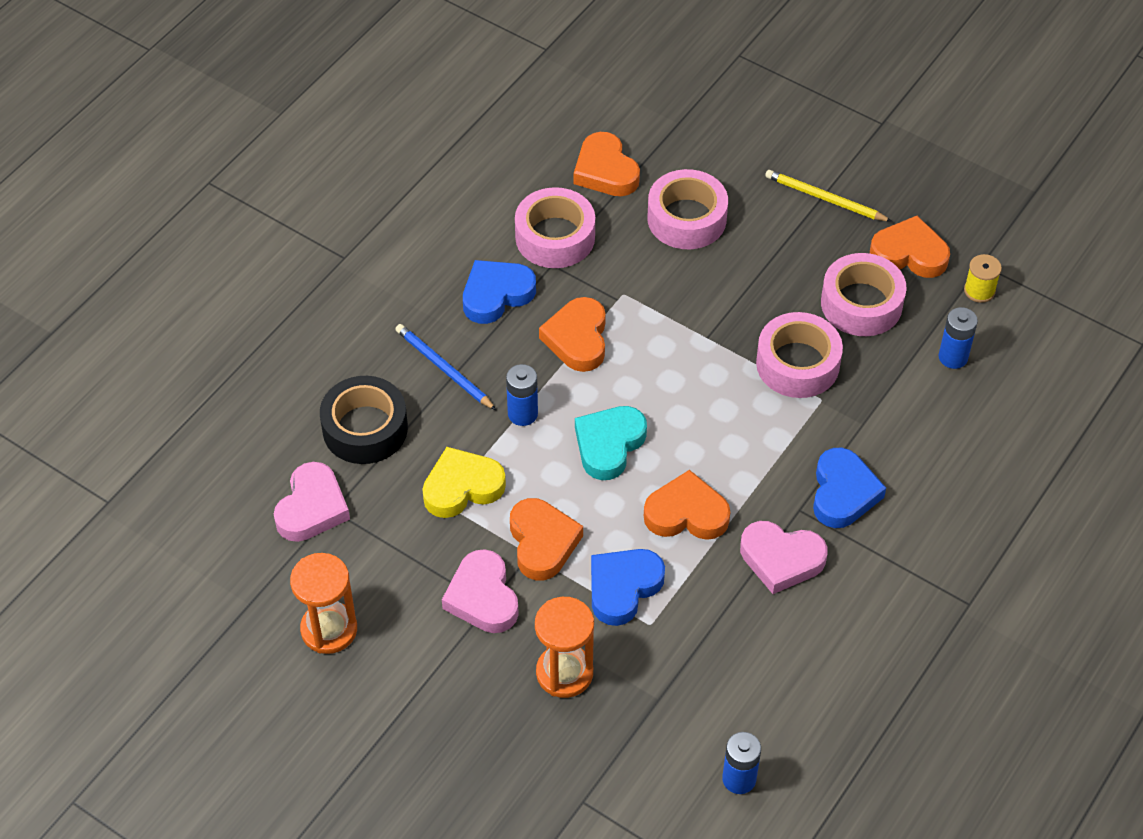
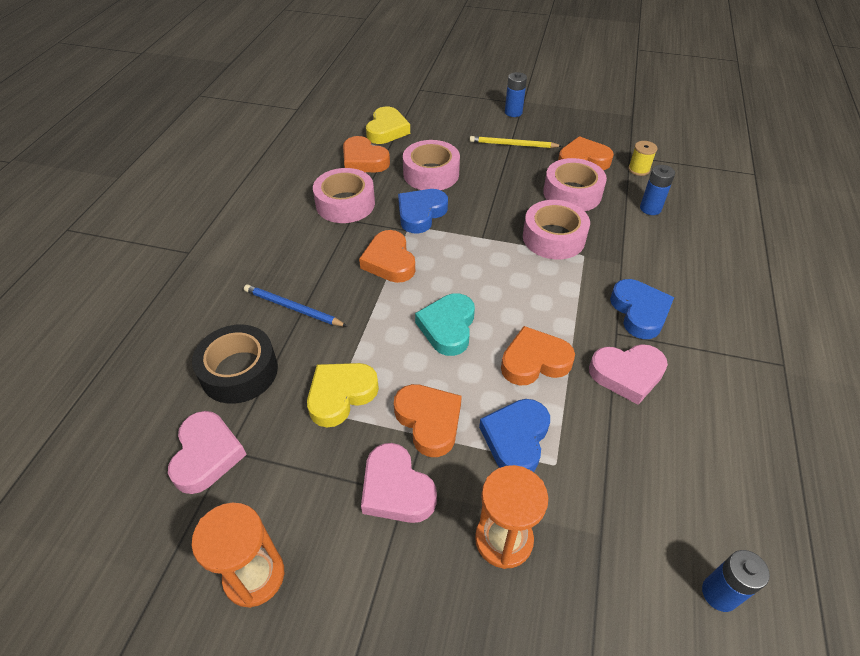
camera: 20 degrees left, 5 degrees down
blue heart [463,260,536,324] -> blue heart moved to [398,189,448,233]
blue battery [506,364,538,426] -> blue battery moved to [505,72,527,117]
none -> yellow heart [366,107,410,144]

